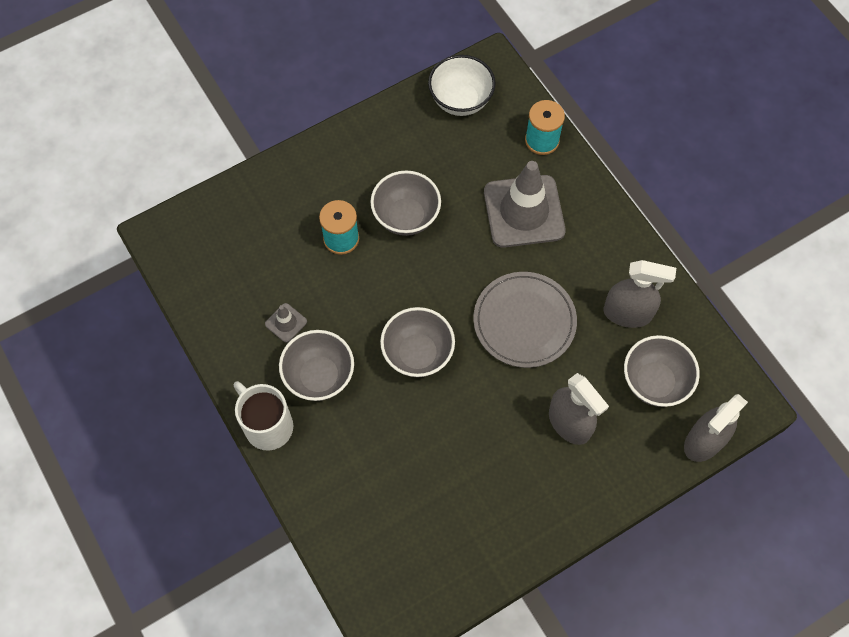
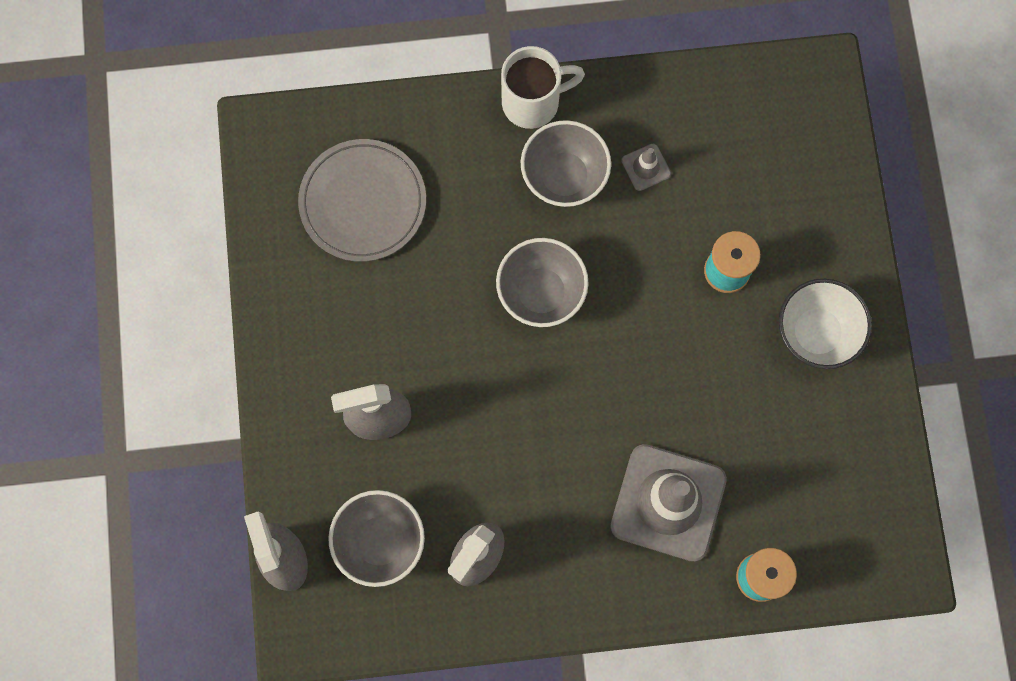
camera: 115 degrees right, 10 degrees up
grey bowl [370,171,441,236] -> none
white bowl [428,55,496,116] -> white bowl moved to [779,279,872,369]
grey plate [473,272,577,368] -> grey plate moved to [298,139,426,262]

